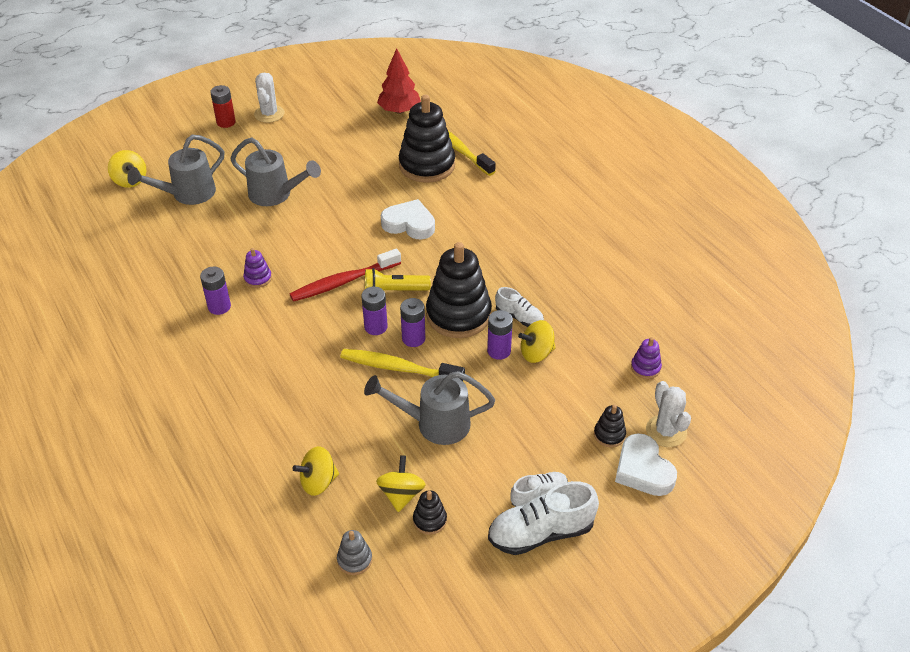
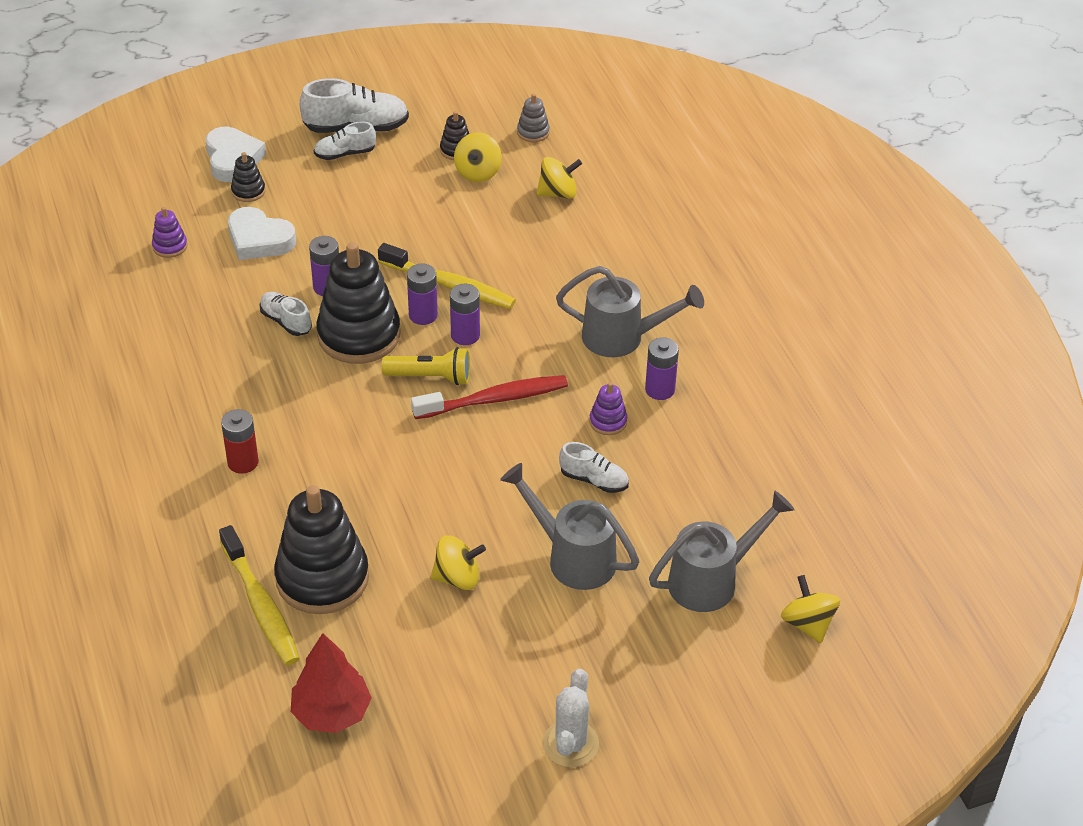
camera: 170 degrees left, 0 degrees up
red battery [210,85,236,128] -> red battery moved to [221,409,259,474]
grey watering can [364,371,495,445] -> grey watering can moved to [556,266,704,357]
white heart [381,199,435,239] -> white heart moved to [228,207,296,260]
yellow spinning top [518,320,556,363] -> yellow spinning top moved to [431,535,486,590]
white cactus [646,381,691,447] -> none
none -> white shoe [559,442,629,493]

